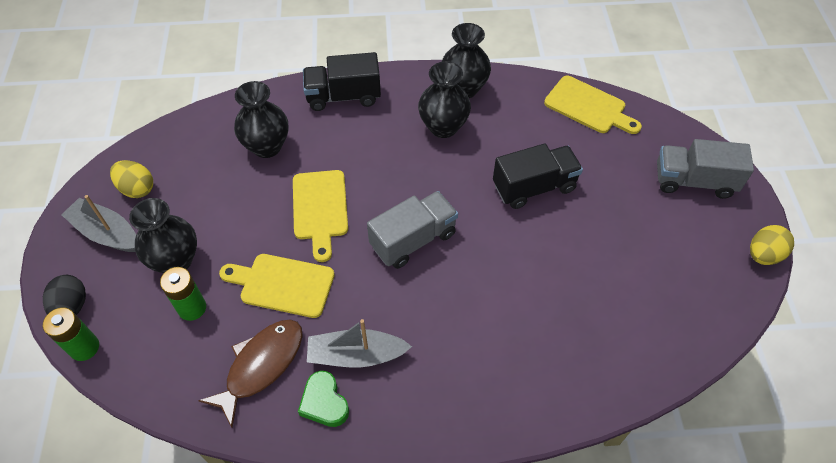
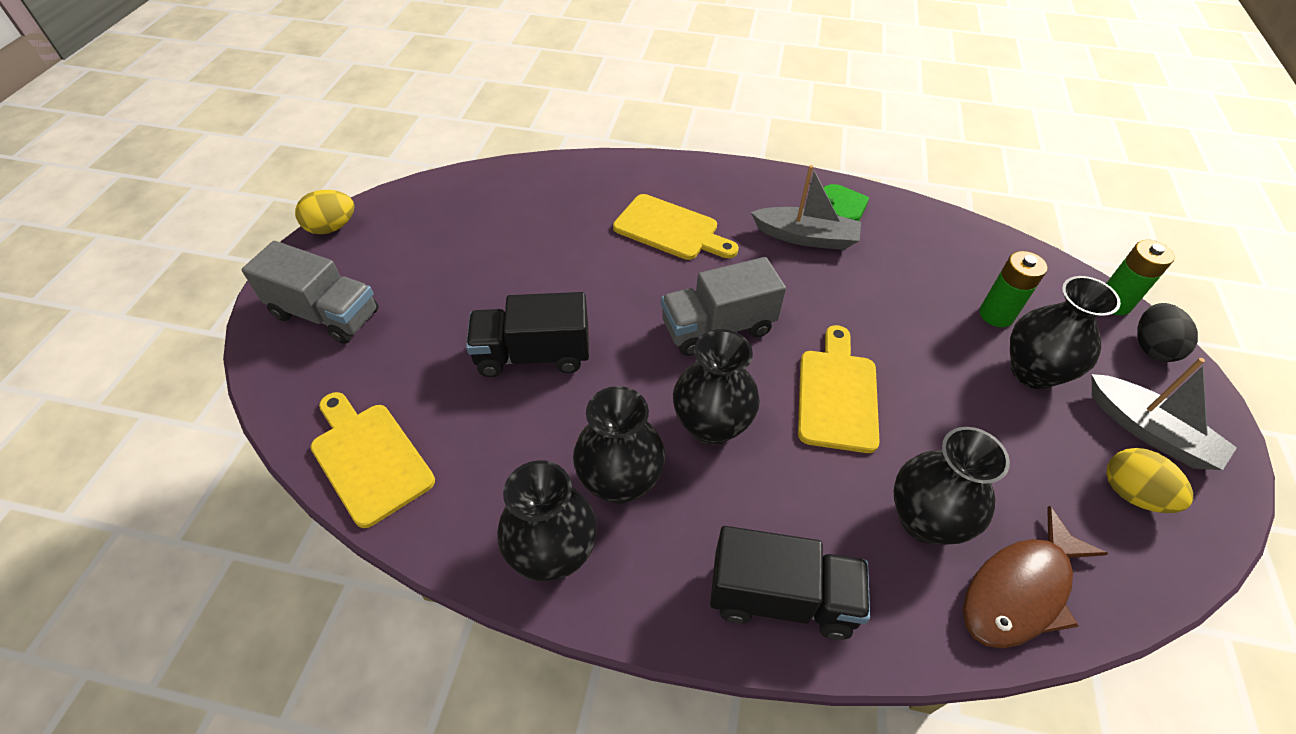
camera: 165 degrees left, 5 degrees down
brown fish [198,319,303,427] -> brown fish moved to [963,506,1108,648]
yellow cutting board [219,254,335,318] -> yellow cutting board moved to [613,194,739,260]
none -> black vase [673,329,760,445]

